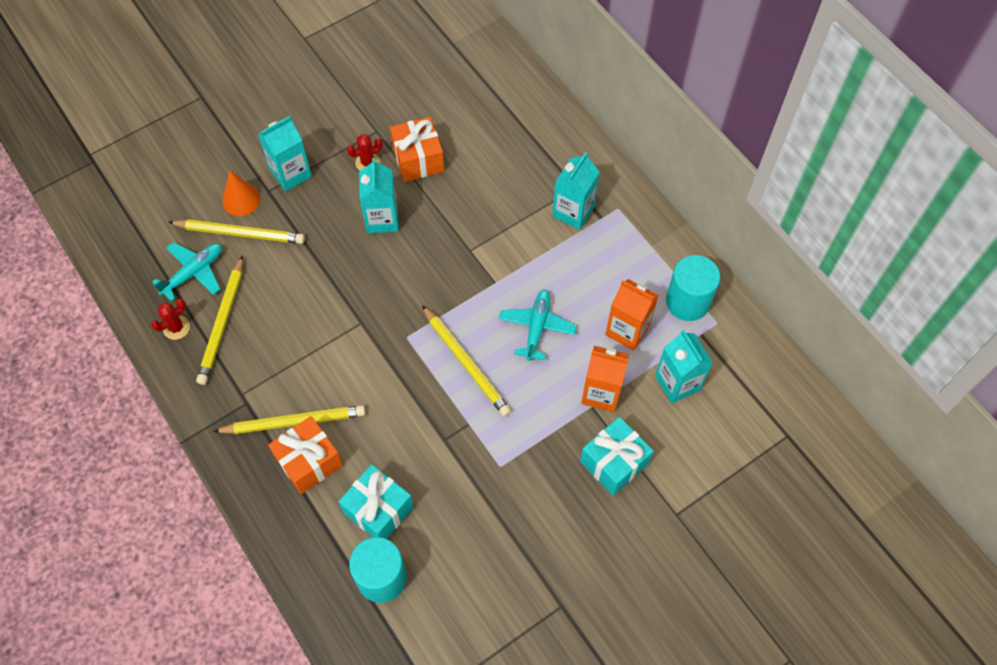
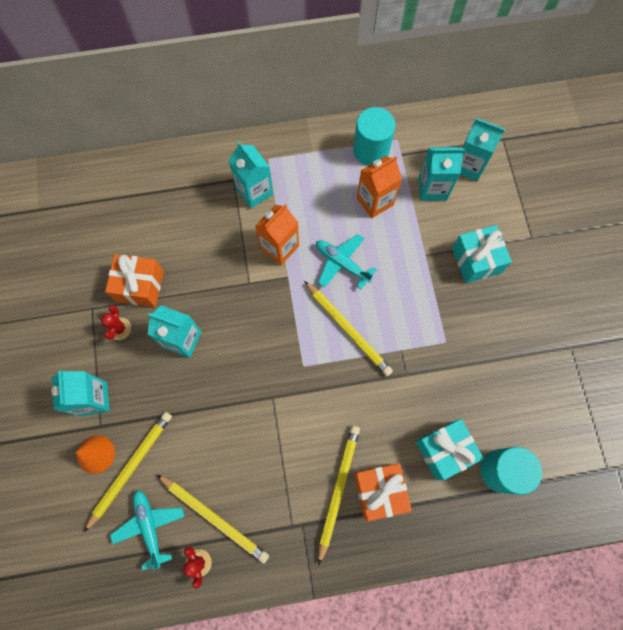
camera: 65 degrees left, 10 degrees up
yellow pencil [422,305,511,417] -> yellow pencil turned 60 degrees clockwise [304,281,393,376]
orange carton [581,346,629,412] -> orange carton moved to [255,204,299,265]
none -> turquoise carton [460,118,505,181]

